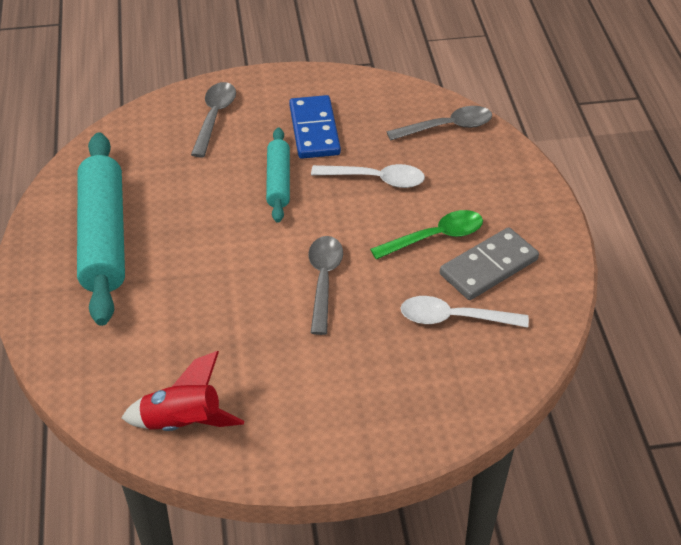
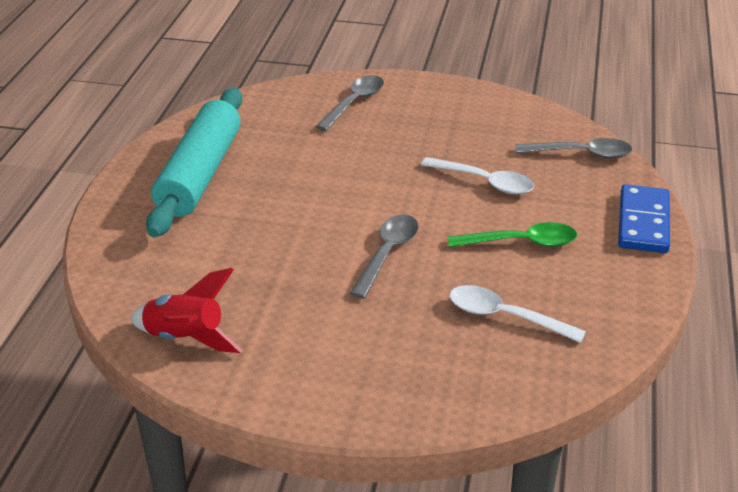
camera: 20 degrees right, 10 degrees down
turquoise rolling pin [266,127,290,222] -> none
blue domino [289,95,341,159] -> blue domino moved to [618,184,670,253]
grey domino [440,227,539,300] -> none

